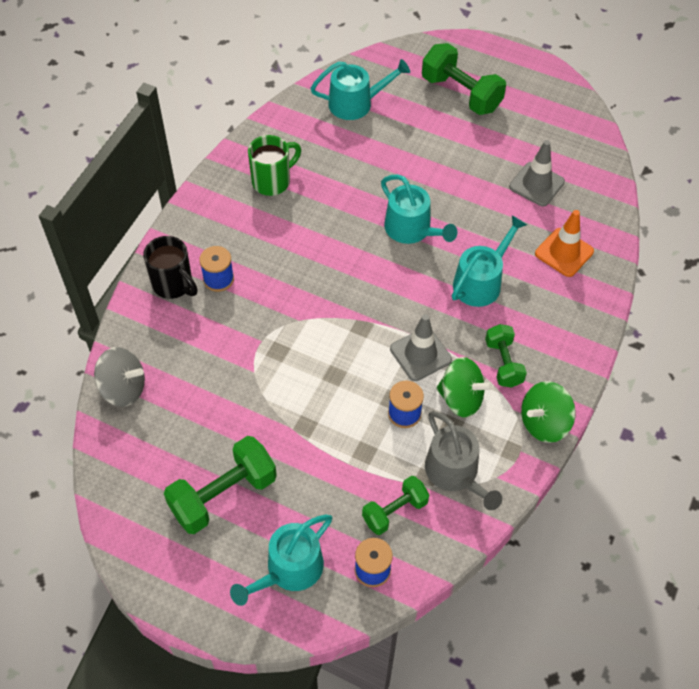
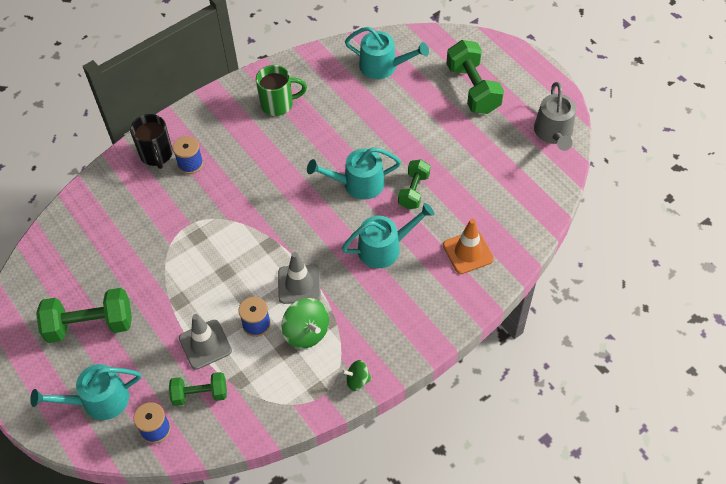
camera: 30 degrees right, 0 degrees up
grey spinning top [94,347,145,407] -> none
turquoise watering can [381,174,458,244] -> turquoise watering can turned 90 degrees clockwise [307,147,401,200]
grey watering can [425,411,502,510] -> grey watering can moved to [534,82,576,151]
green dumbbell [485,324,527,388] -> green dumbbell moved to [398,159,430,209]
grey traffic cone [509,140,565,207] -> grey traffic cone moved to [179,314,232,370]
green spinning top [521,381,576,443] -> green spinning top [342,360,372,391], size x0.59

